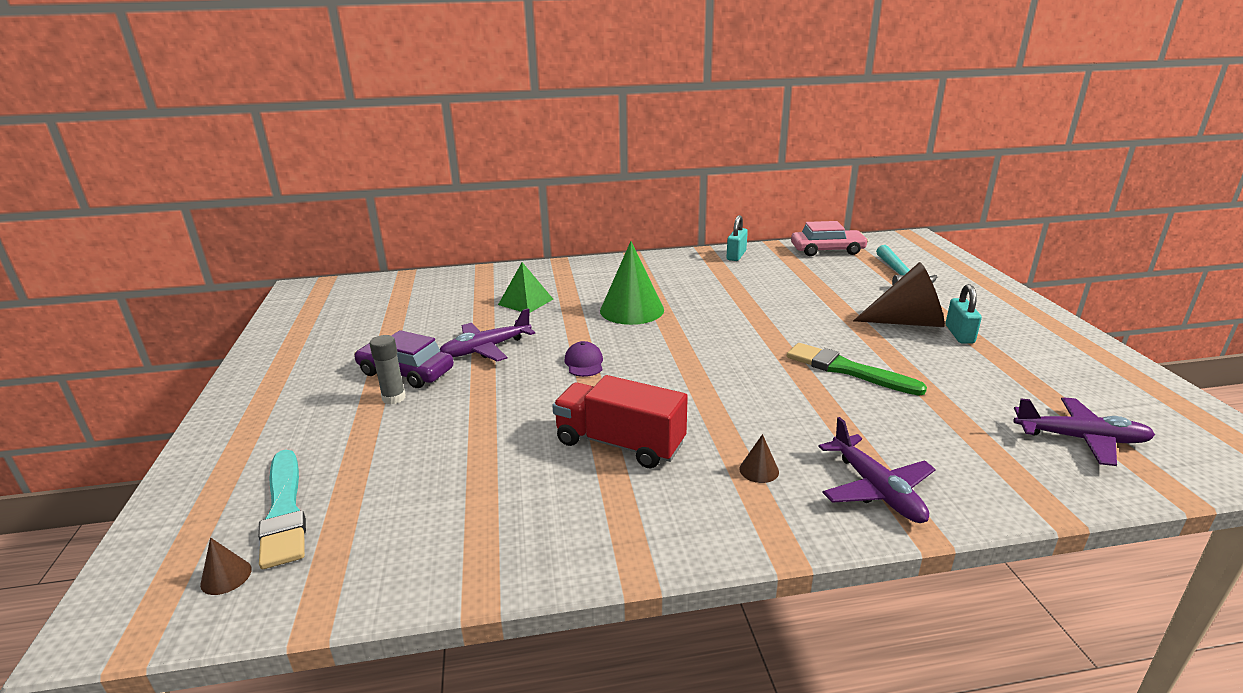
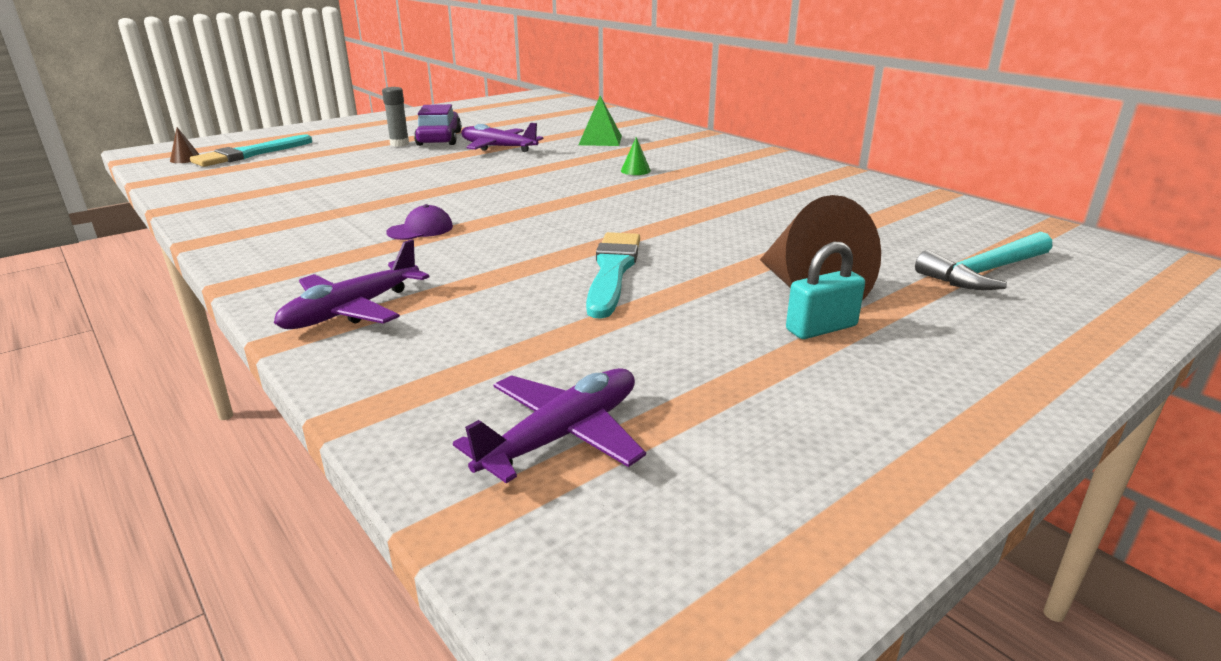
camera: 60 degrees right, 0 degrees up
red truck [552,375,688,468] -> none
purple cap [564,341,603,377] -> purple cap moved to [386,204,453,240]
green cone [600,241,664,325] -> green cone [621,137,651,175], size x0.41
turquoise padlock [726,215,748,261] -> none
brown cone [740,434,779,483] -> none
green brush [787,343,927,396] -> turquoise brush [586,232,640,319]
pink car [791,221,869,256] -> none
purple plane [1014,397,1155,466] -> purple plane turned 120 degrees counterclockwise [453,368,646,483]

